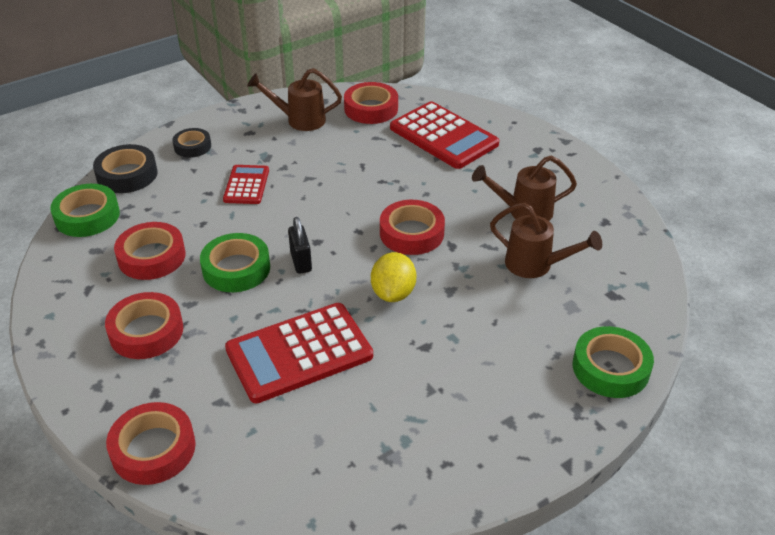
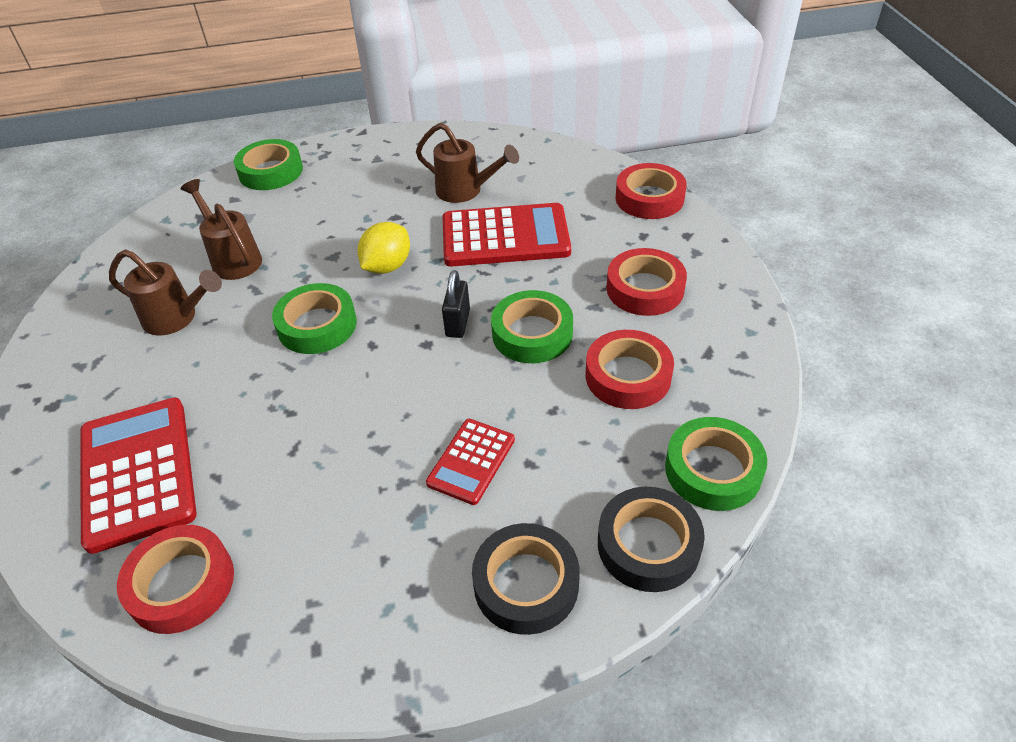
camera: 155 degrees left, 5 degrees up
black tape [172,128,211,158] -> black tape [472,523,580,635], size x1.55
brown watering can [247,68,342,131] -> brown watering can moved to [416,123,519,203]
red tape [380,200,445,255] -> green tape [272,283,357,354]

